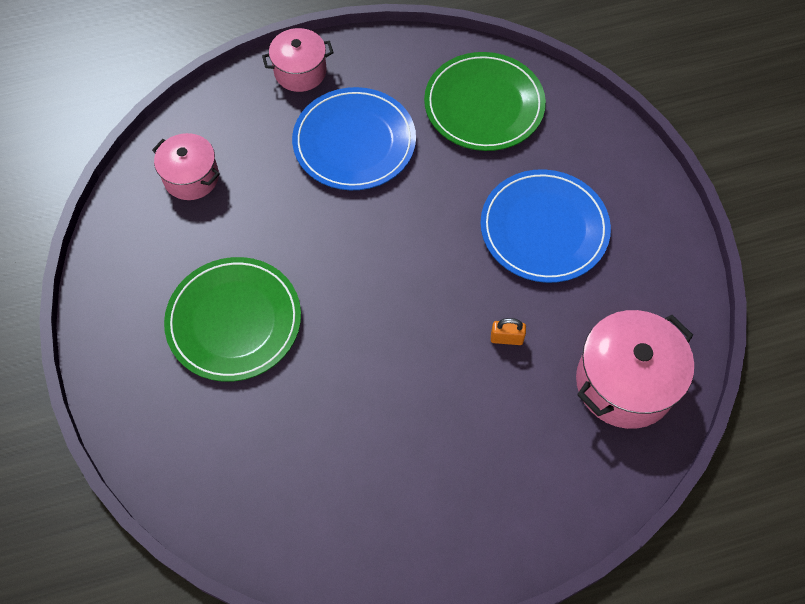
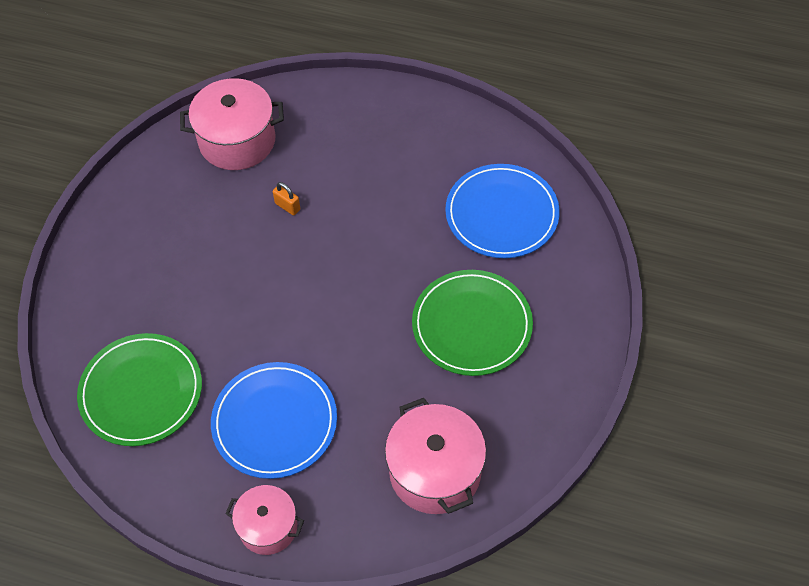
camera: 145 degrees left, 5 degrees down
pink pot [152,133,220,200] -> pink pot [385,398,486,514], size x1.60
blue plate [481,169,611,283] -> blue plate moved to [445,164,560,258]

